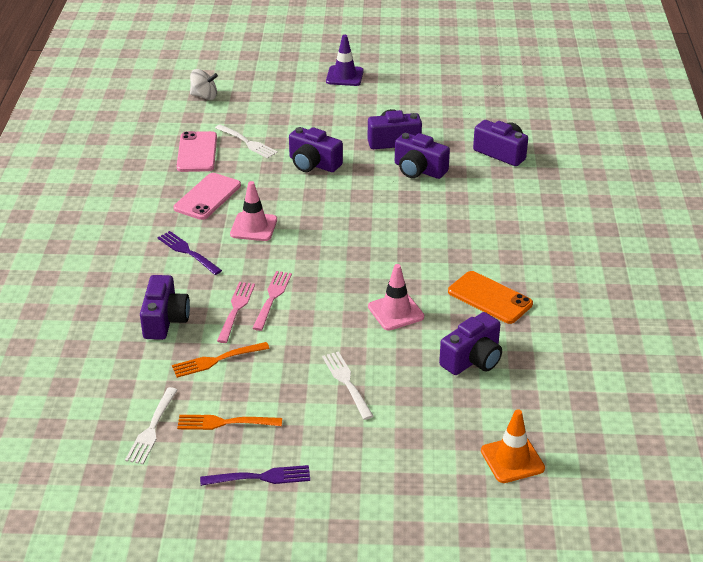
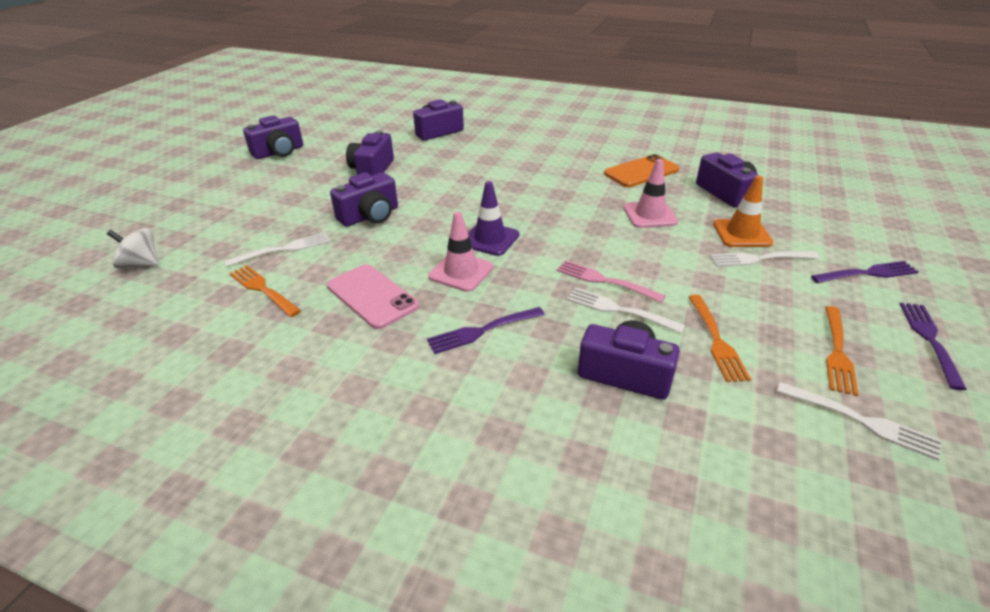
camera: 70 degrees left, 0 degrees up
pink phone [177,131,217,172] -> orange fork [229,265,301,317]
white spinning top [190,69,218,100] -> white spinning top turned 105 degrees counterclockwise [107,228,159,269]
pink fork [217,282,255,343] -> white fork [567,288,685,333]
purple traffic cone [326,35,364,86] -> purple traffic cone moved to [468,181,519,256]
purple camera [395,133,450,179] -> purple camera moved to [243,115,303,159]
orange traffic cone [481,409,545,483] -> orange traffic cone moved to [713,176,773,247]
none -> purple fork [811,261,919,283]

